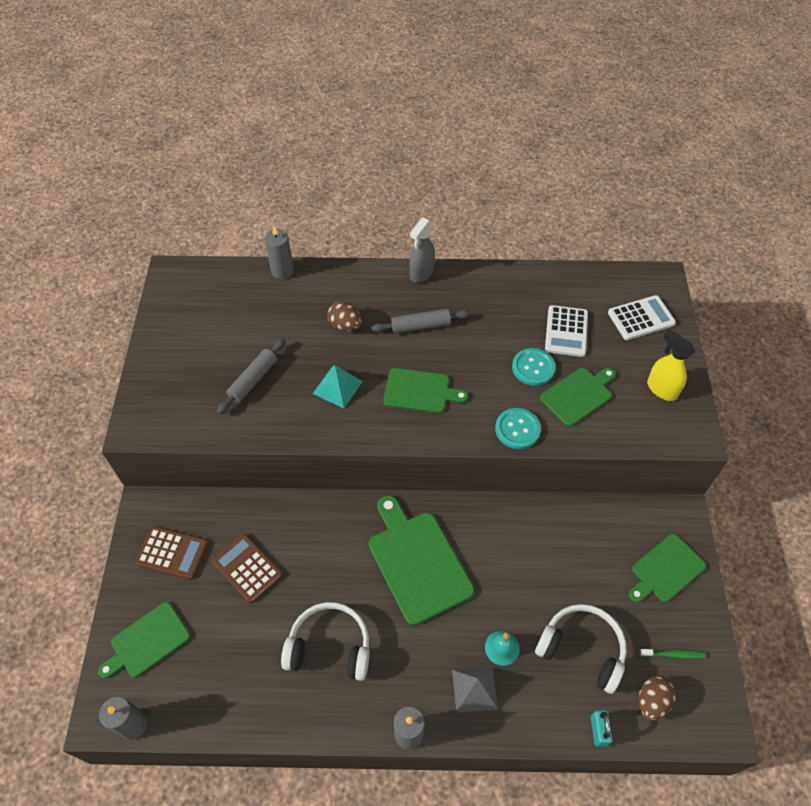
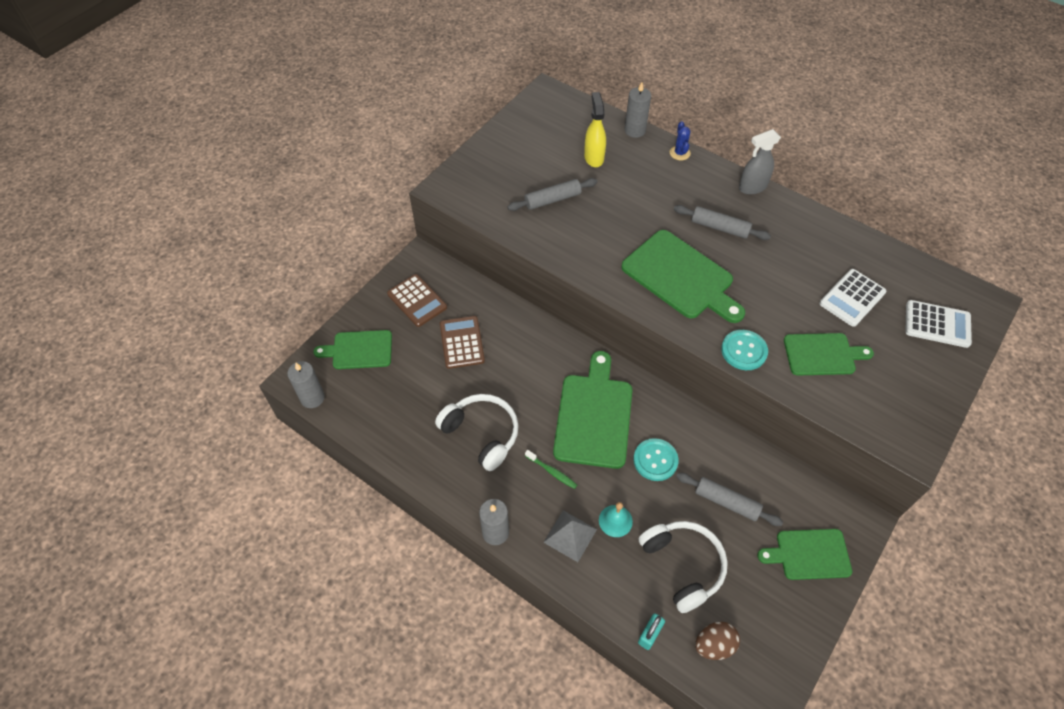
camera: 35 degrees right, 0 degrees up
turquoise pyramid [313,365,363,408] -> none
brown egg [327,301,362,332] -> none
green cutting board [383,368,468,413] -> green cutting board [621,230,745,323], size x1.59
turquoise button [512,348,556,386] -> turquoise button moved to [633,438,679,481]
green toothbrush [639,649,706,659] -> green toothbrush moved to [525,450,577,489]
yellow spray bottle [647,330,695,401] -> yellow spray bottle moved to [584,92,606,167]
none -> blue cactus [670,121,691,160]
none -> grey rolling pin [676,473,783,526]

